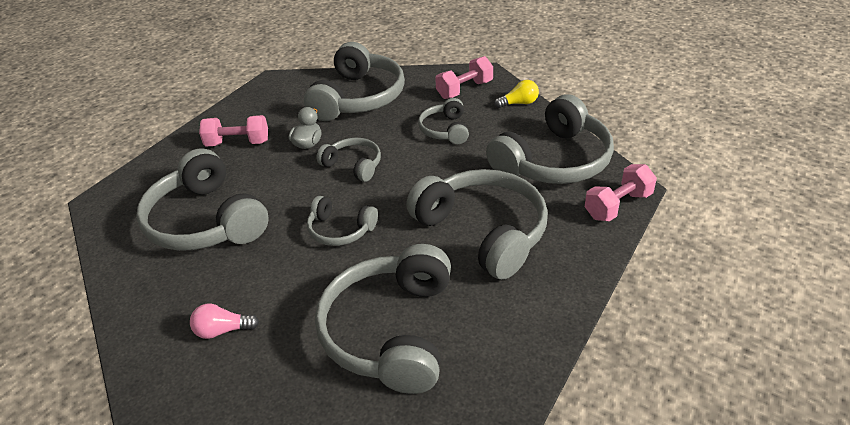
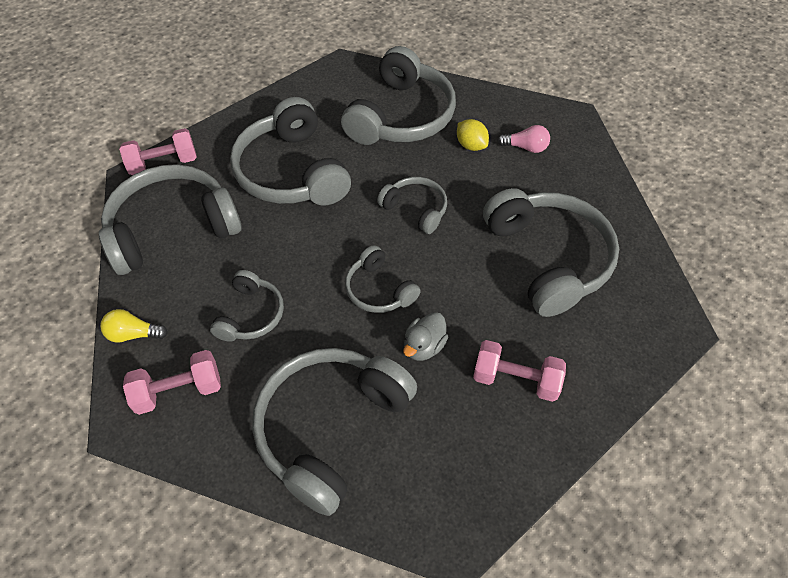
camera: 165 degrees left, 15 degrees up
none -> yellow lemon [457,119,489,151]

